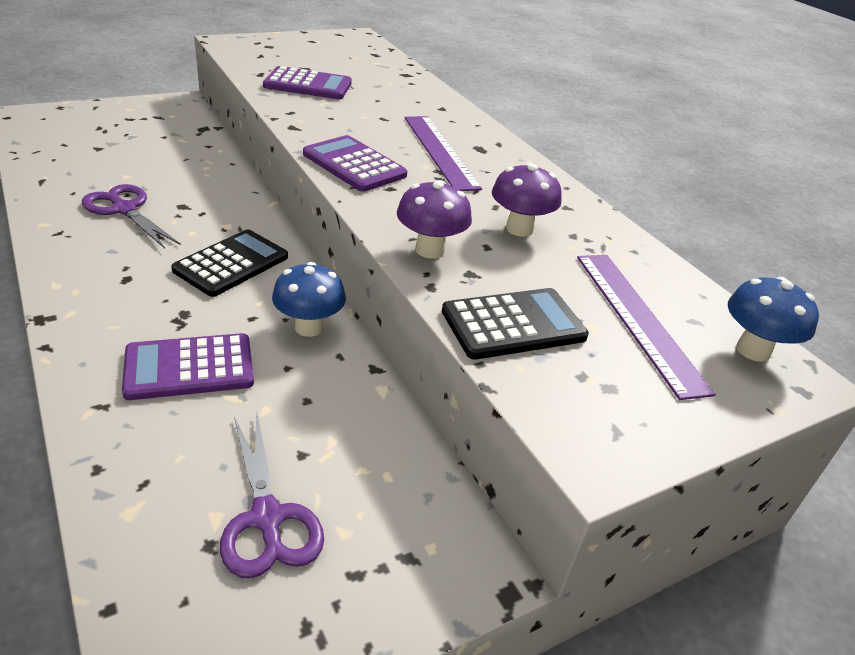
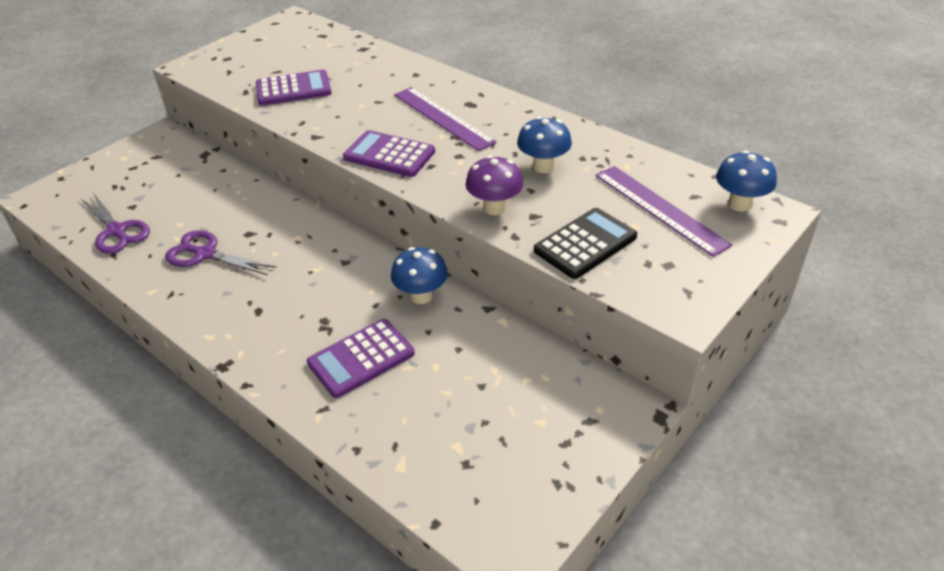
camera: 15 degrees left, 5 degrees up
black calculator [171,229,288,297] -> none
purple scissors [220,414,324,579] -> purple scissors moved to [81,193,150,254]
purple mushroom [492,163,562,237] -> blue mushroom [517,116,572,173]

